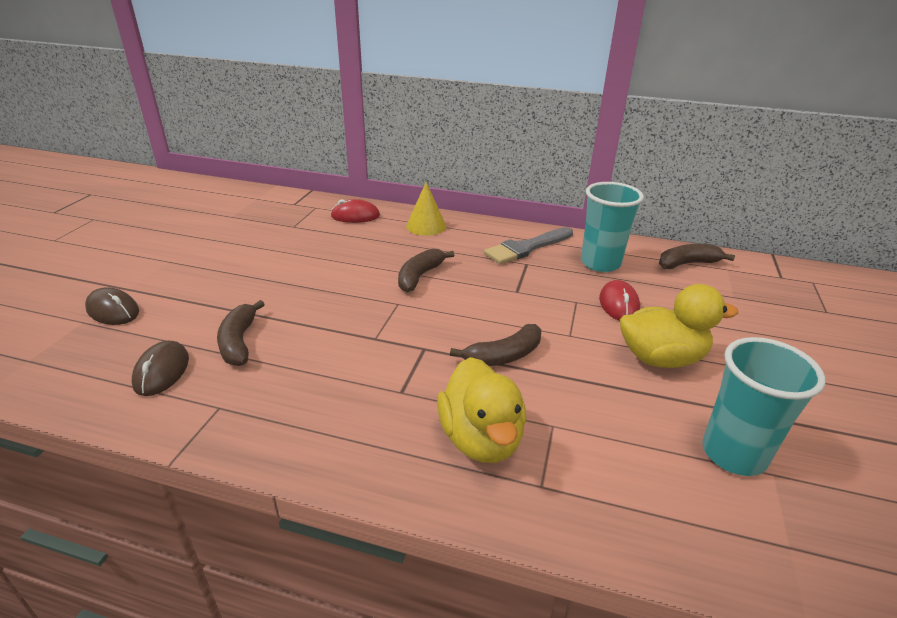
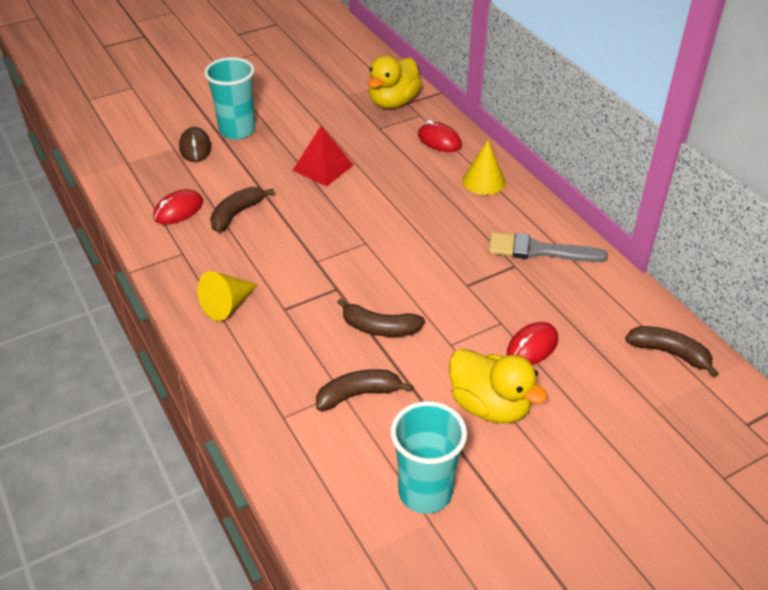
camera: 45 degrees right, 10 degrees up
brown mouse [132,341,189,396] -> red mouse [153,189,203,225]
brown banana [398,248,454,292] -> brown banana moved to [316,369,413,411]
yellow duck [437,357,527,463] -> yellow duck moved to [368,55,422,108]
turquoise cup [581,182,644,272] -> turquoise cup moved to [204,57,255,140]
none -> yellow cone [198,271,258,321]
none -> red pyramid [292,126,354,187]

